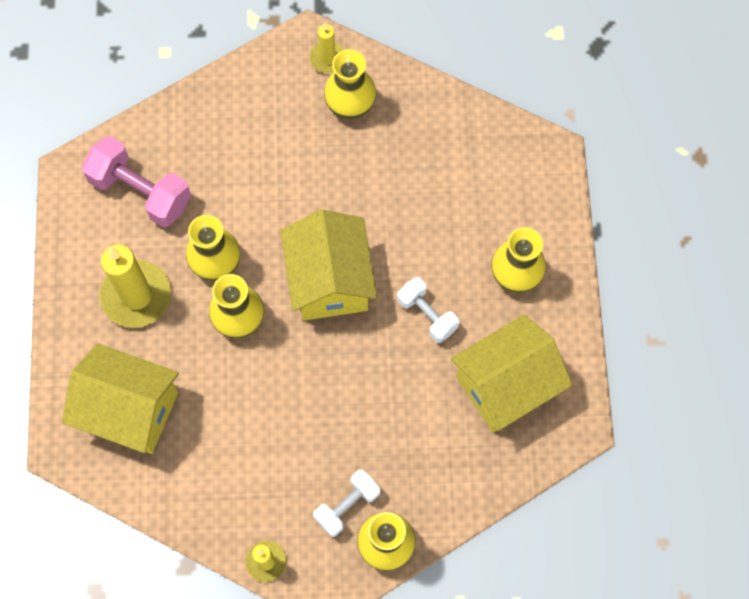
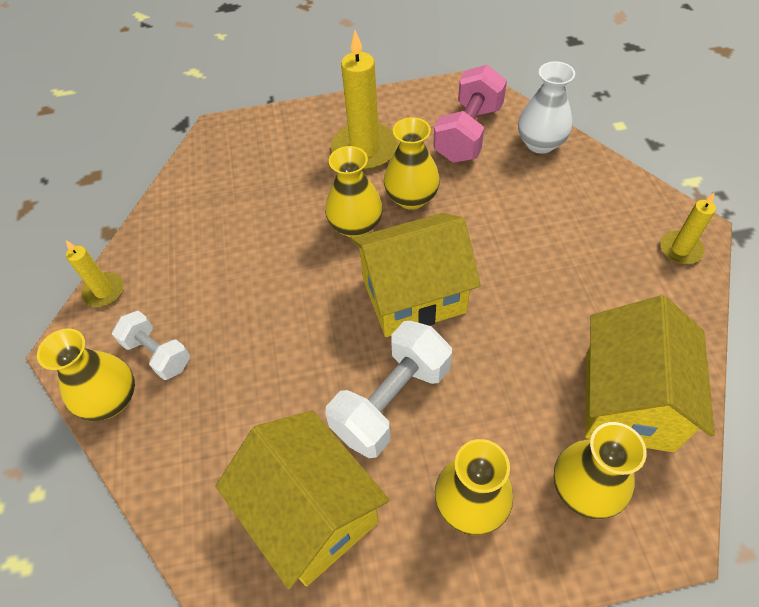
camera: 85 degrees right, 15 degrees down
yellow house [62,343,179,454] -> yellow house moved to [585,295,715,453]
yellow vase [324,49,376,119] -> yellow vase moved to [554,422,647,519]
white dumbbell [397,277,459,343] -> white dumbbell [325,321,452,458], size x1.62
none -> white vase [518,61,575,154]

